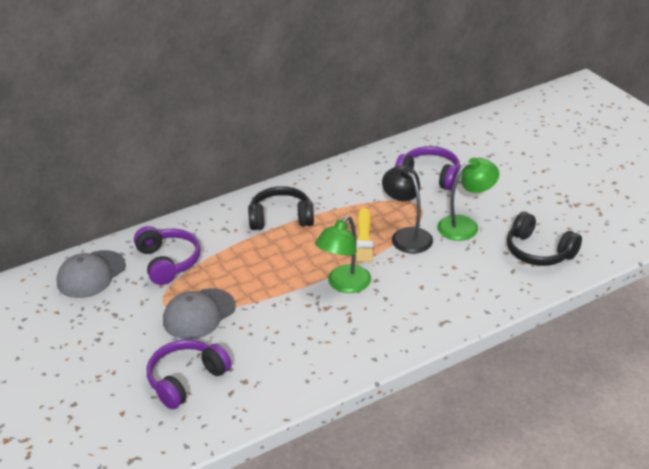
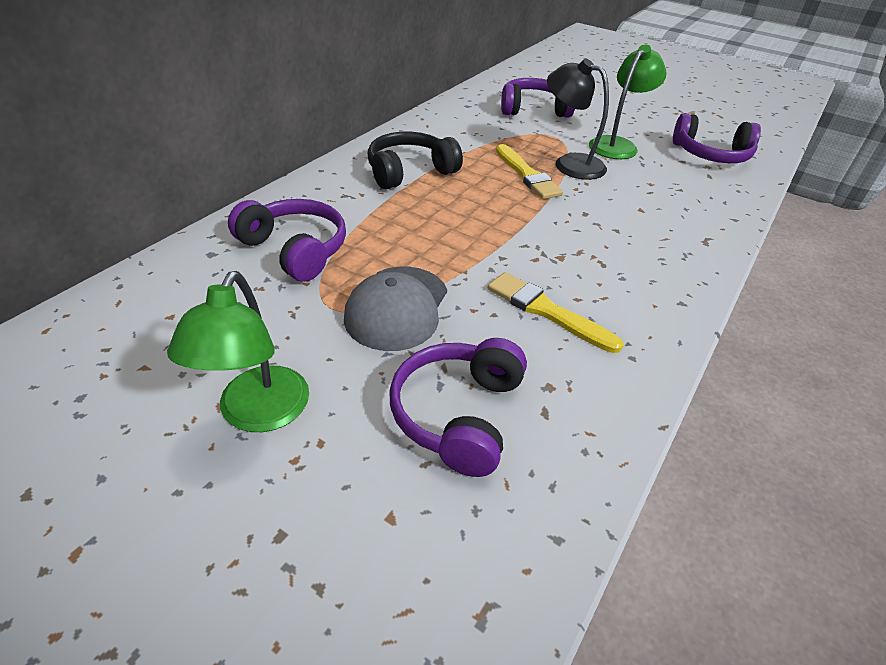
camera: 30 degrees left, 5 degrees up
grey cap [56,250,126,298] -> none
green lamp [315,216,371,293] -> green lamp moved to [167,271,309,432]
black headphones [507,212,582,266] -> purple headphones [673,113,761,163]
none -> yellow brush [488,272,624,353]

